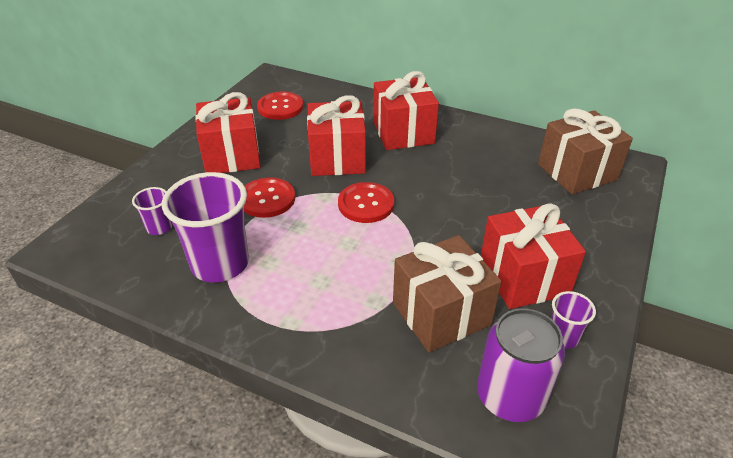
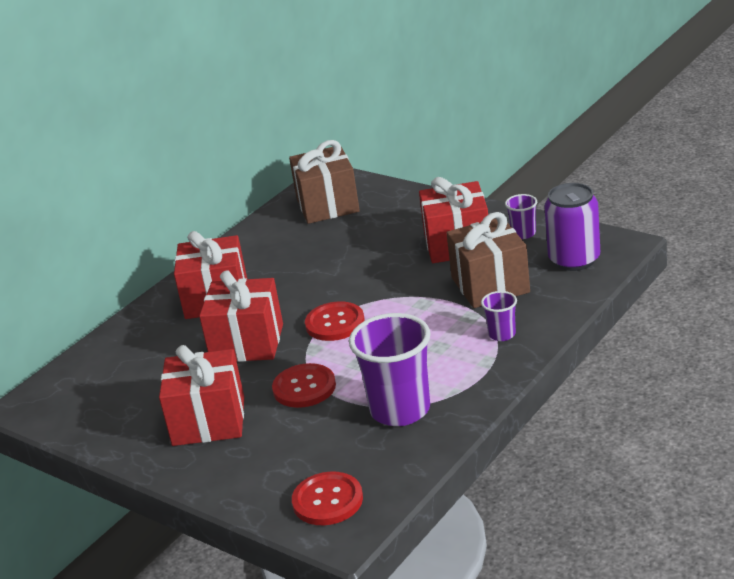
camera: 75 degrees left, 10 degrees down
purple cup [132,187,172,235] -> purple cup moved to [481,291,517,341]
red button [257,92,304,120] -> red button moved to [292,471,363,525]

